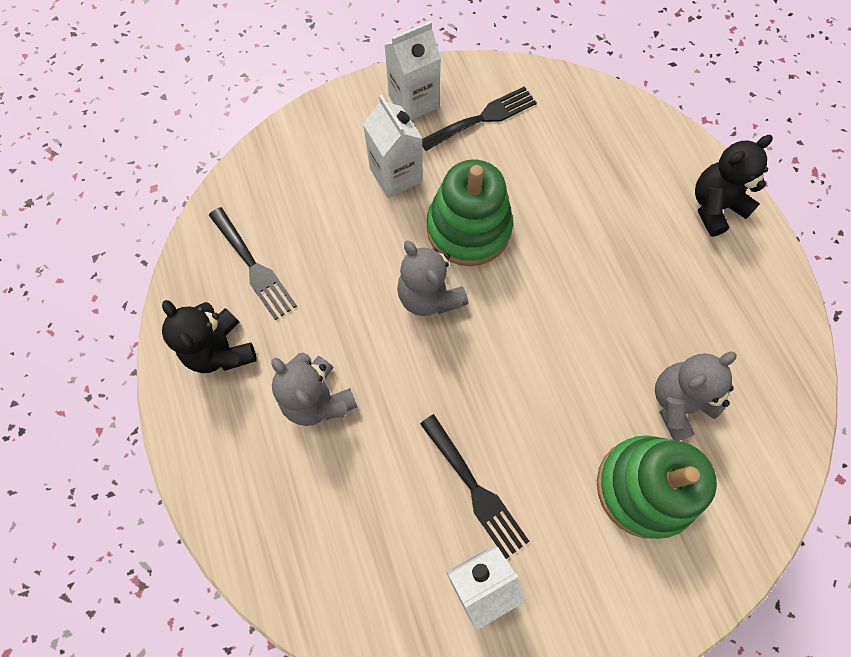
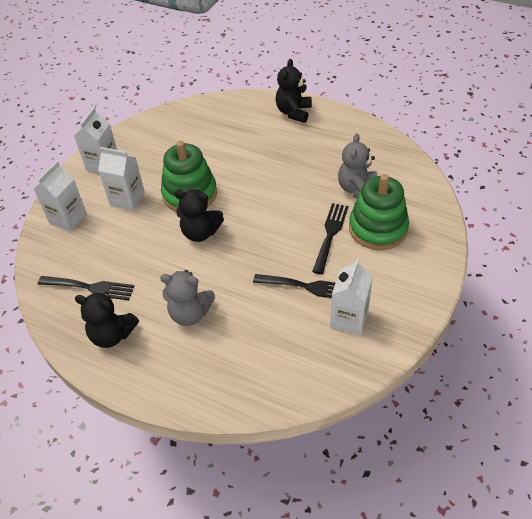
camera: 40 degrees left, 20 degrees down
grey teddy bear [397,241,468,316] -> black teddy bear [174,189,224,242]
black fork [422,86,537,151] -> black fork moved to [312,203,348,274]
none -> white carton [34,161,87,232]

